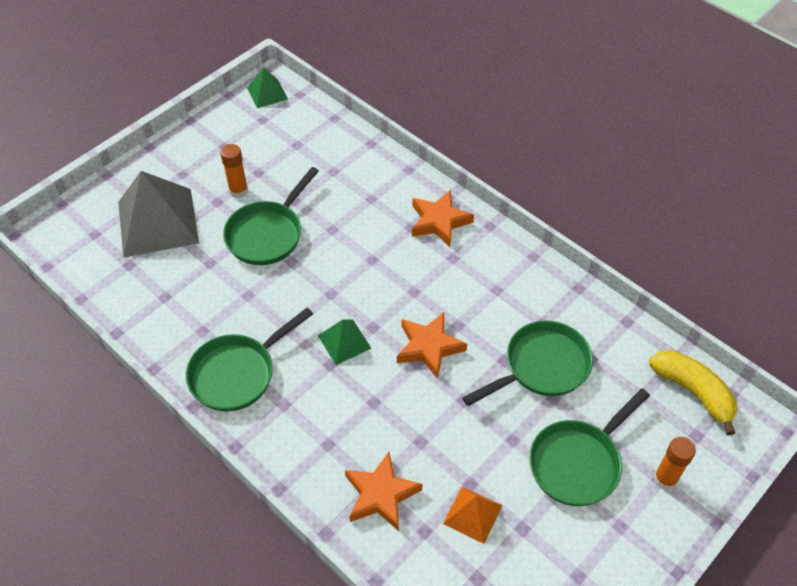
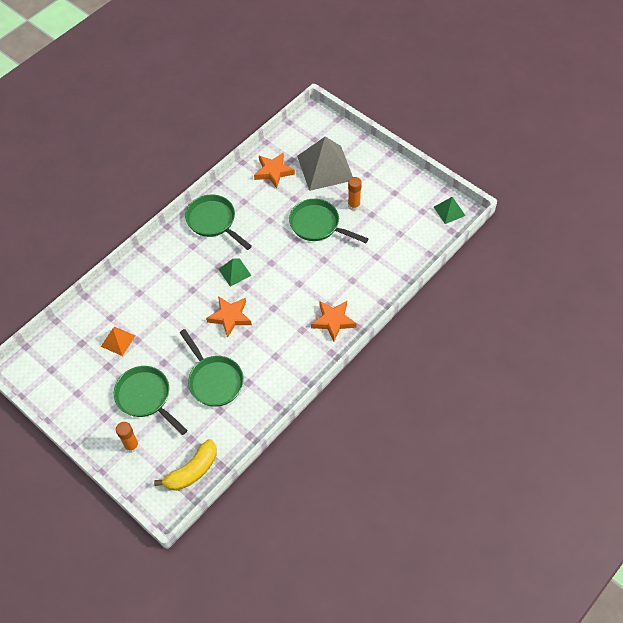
camera: 90 degrees right, 5 degrees up
orange star [345,452,423,531] -> orange star moved to [254,153,295,189]

